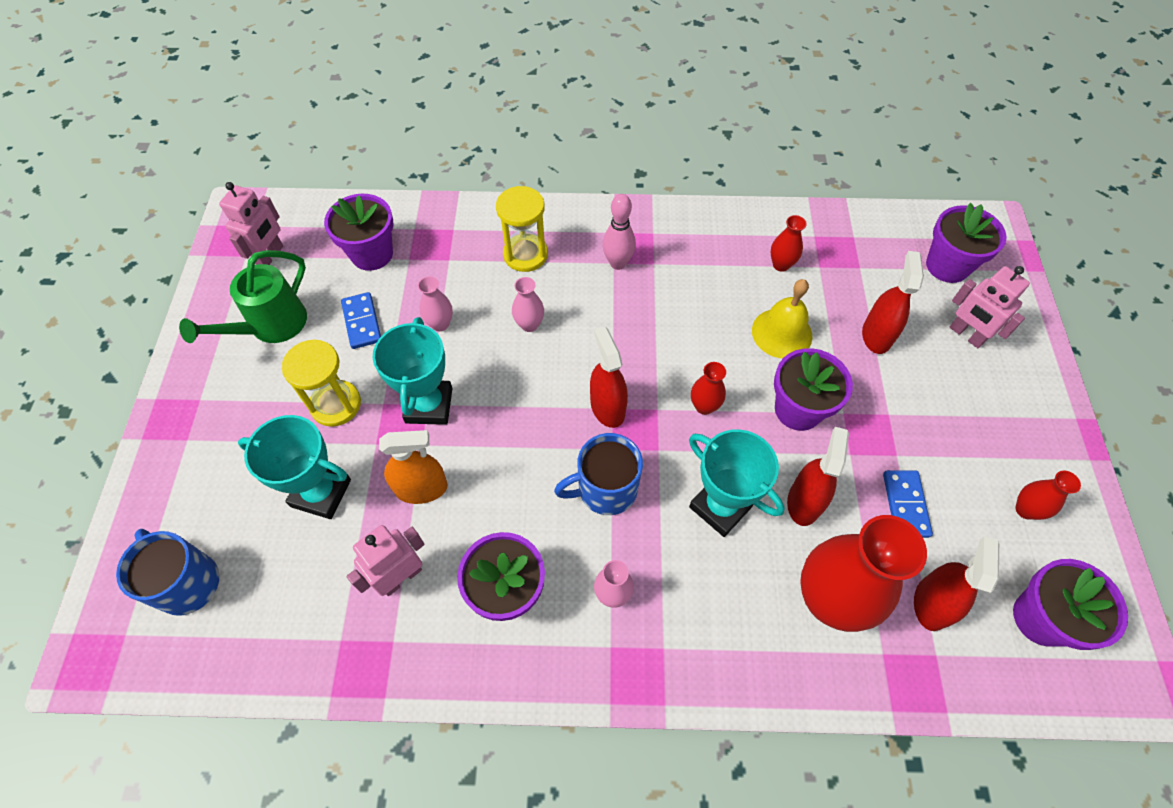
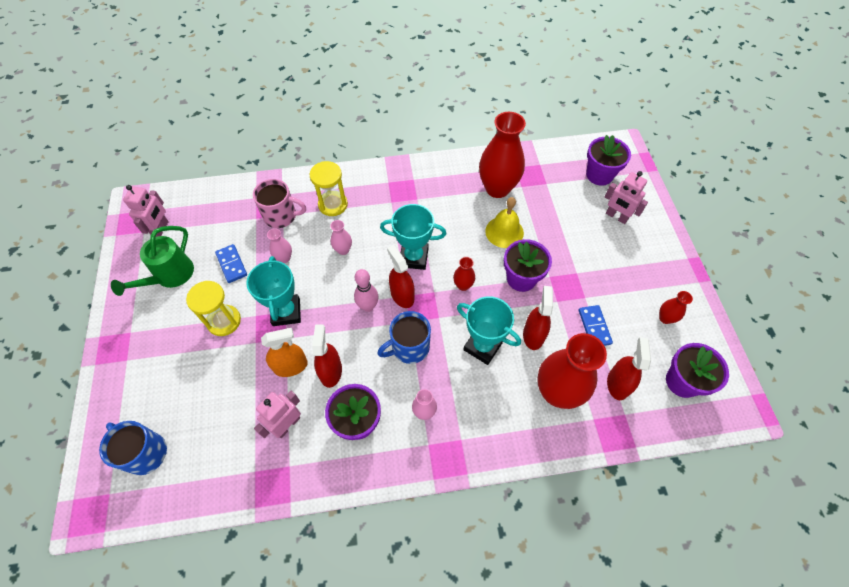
camera: 10 degrees left, 0 degrees up
turquoise trophy [238,415,351,519] -> turquoise trophy moved to [380,204,446,270]
purple flower pot [324,194,393,271] -> none
pink bowling pin [603,194,636,270] -> pink bowling pin moved to [354,269,379,312]
red vase [770,215,807,272] -> red vase [479,112,526,198], size x2.23
red spray bottle [862,251,924,354] -> red spray bottle moved to [312,324,342,388]
none -> pink mug [253,179,306,228]

